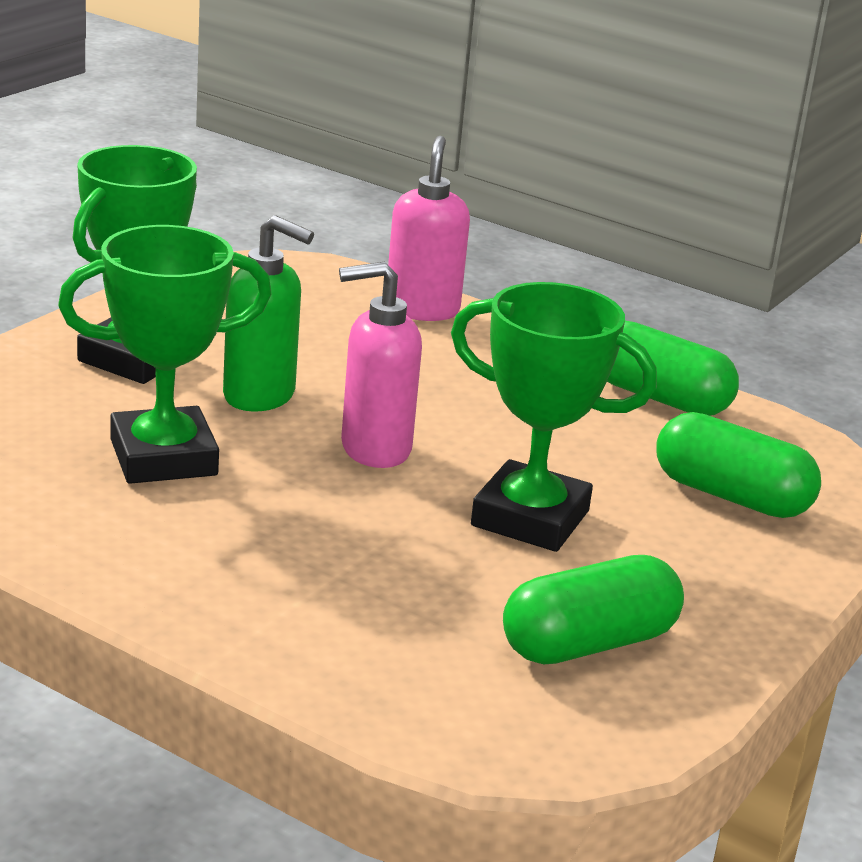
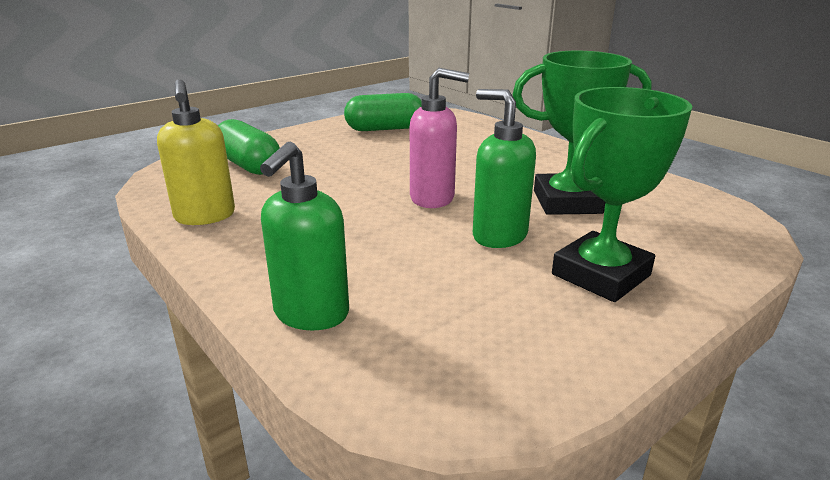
camera: 160 degrees left, 0 degrees up
pink soap dispenser [388,136,470,321] -> green soap dispenser [260,141,349,330]
green trophy [451,282,657,552] -> none
green capsule [607,321,739,416] -> yellow soap dispenser [157,79,235,225]

